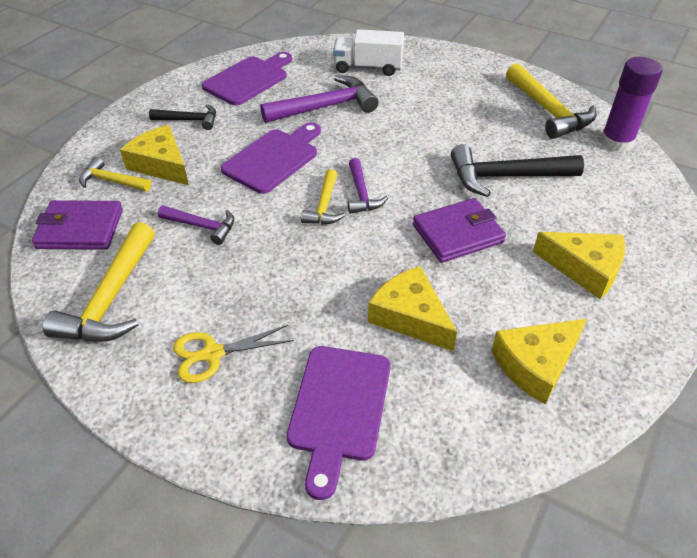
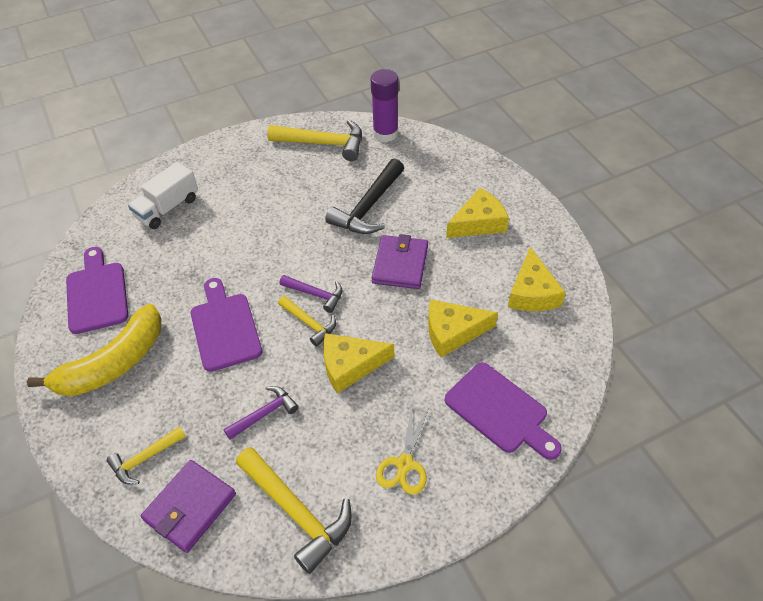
camera: 55 degrees left, 5 degrees up
yellow cheese [120,125,189,185] -> yellow cheese moved to [323,333,394,393]
black hammer [149,104,216,130] -> yellow banana [27,304,161,396]
purple hammer [260,75,379,123] -> none

